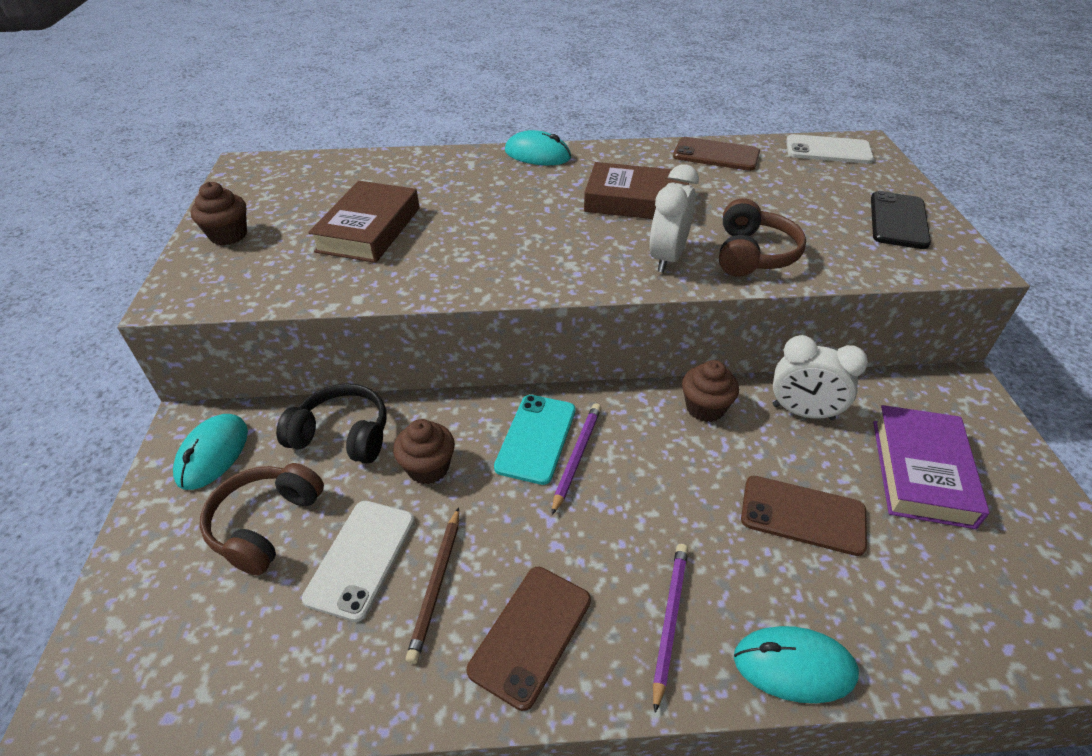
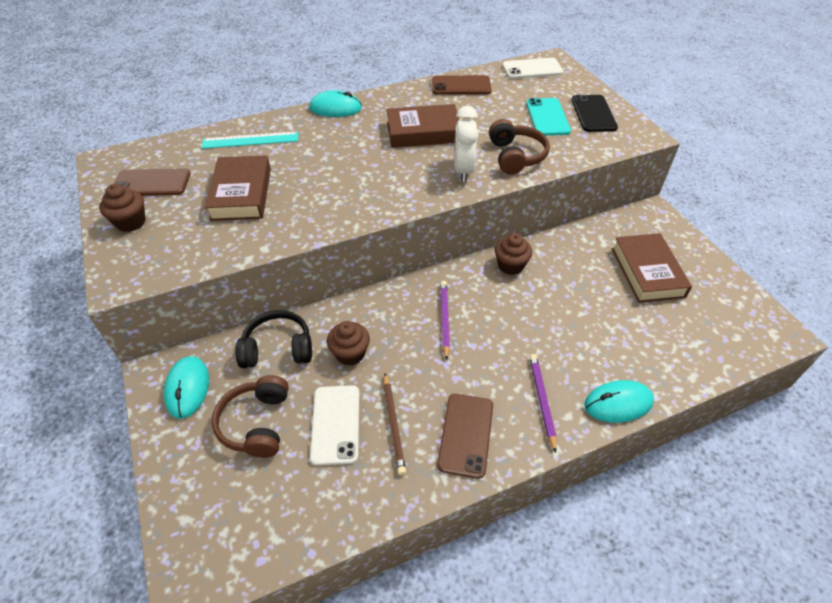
camera: 20 degrees left, 5 degrees up
turquoise phone [494,395,576,485] -> turquoise phone moved to [526,98,571,136]
brown phone [741,476,867,556] -> brown phone moved to [114,169,191,196]
white clock [773,335,868,420] -> none
purple book [873,405,989,529] -> brown book [612,233,692,303]
none -> turquoise ruler [201,131,298,149]

